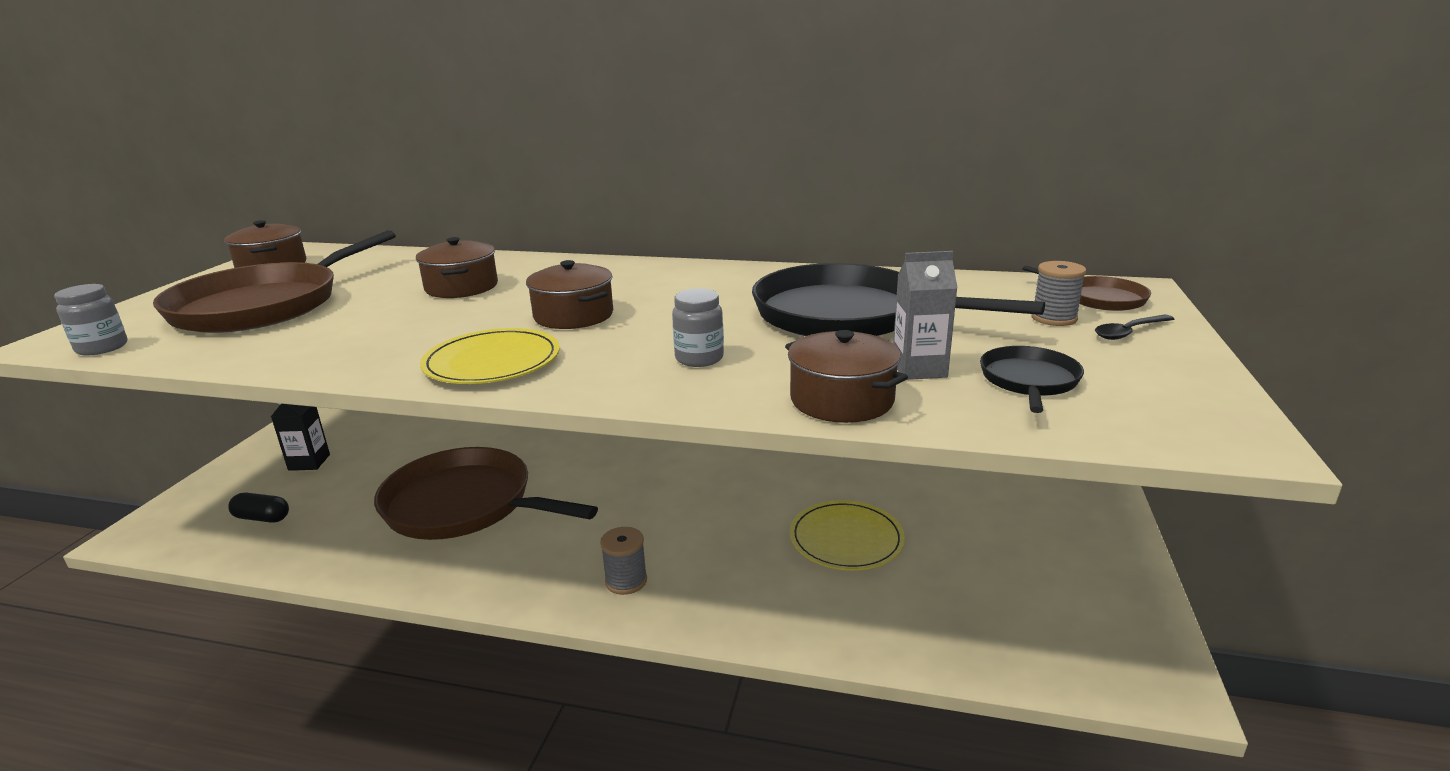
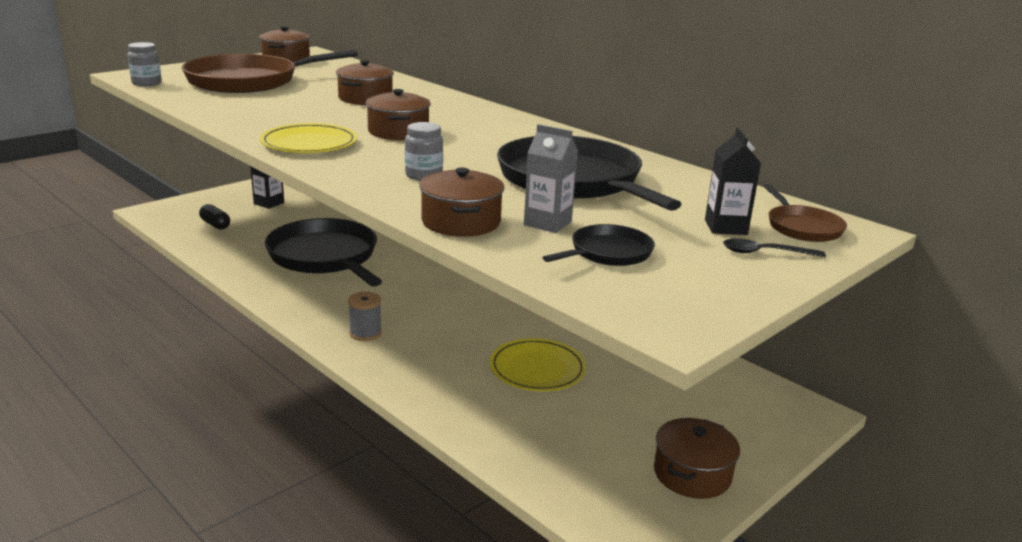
camera: 30 degrees right, 0 degrees up
brown pan [374,447,598,540] -> black pan [265,218,382,287]
grey spool [1031,261,1086,326] -> black carton [705,128,761,235]
none -> brown pot [654,418,740,499]

